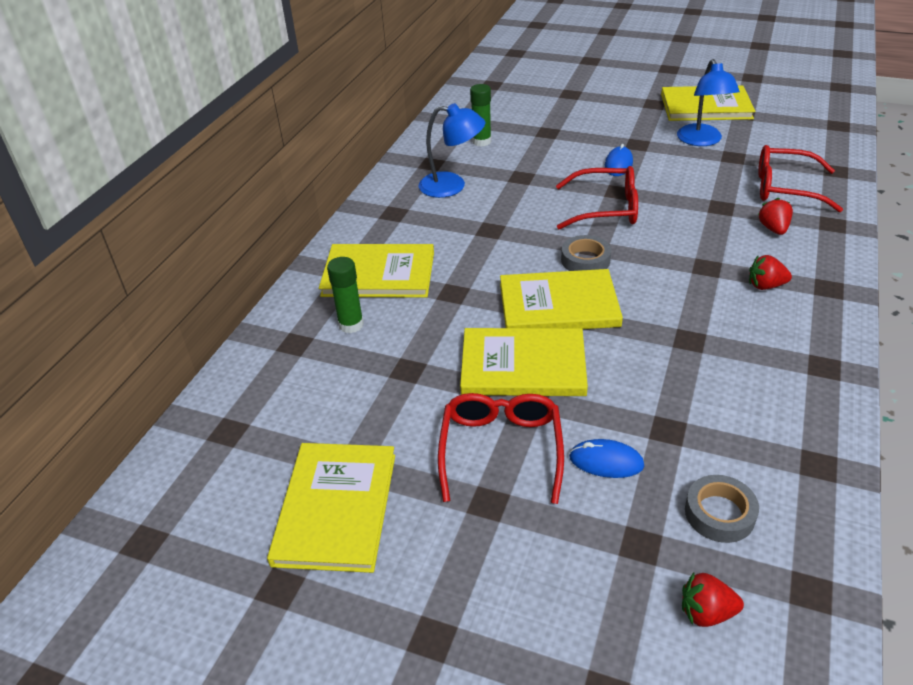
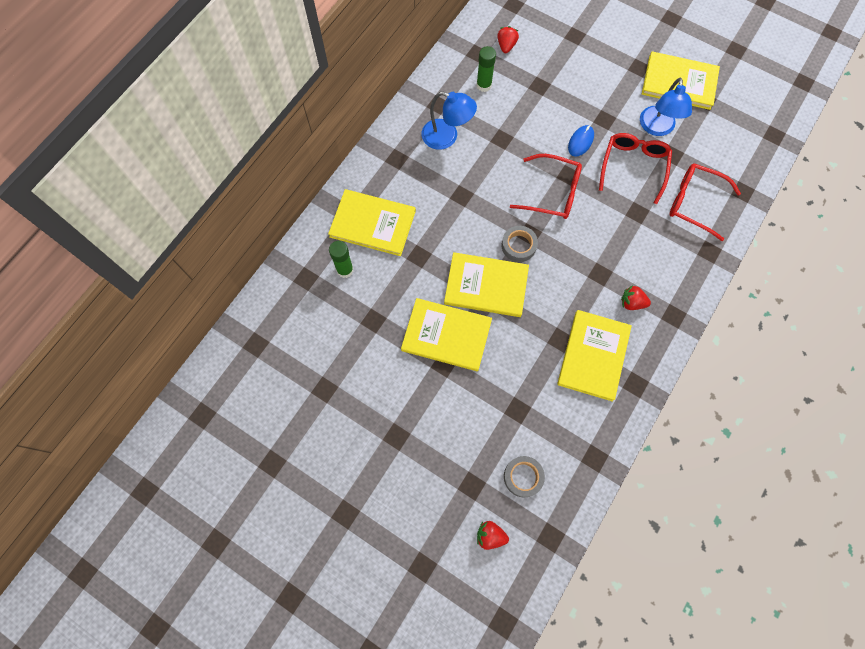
camera: 10 degrees right, 30 degrees up
yellow book [267,443,395,573] -> yellow book moved to [557,310,632,402]
red glasses [438,393,564,504] -> red glasses moved to [599,133,672,204]
blue mouse [569,439,644,478] -> none
red strawberry [758,198,793,235] -> red strawberry moved to [497,26,519,53]

